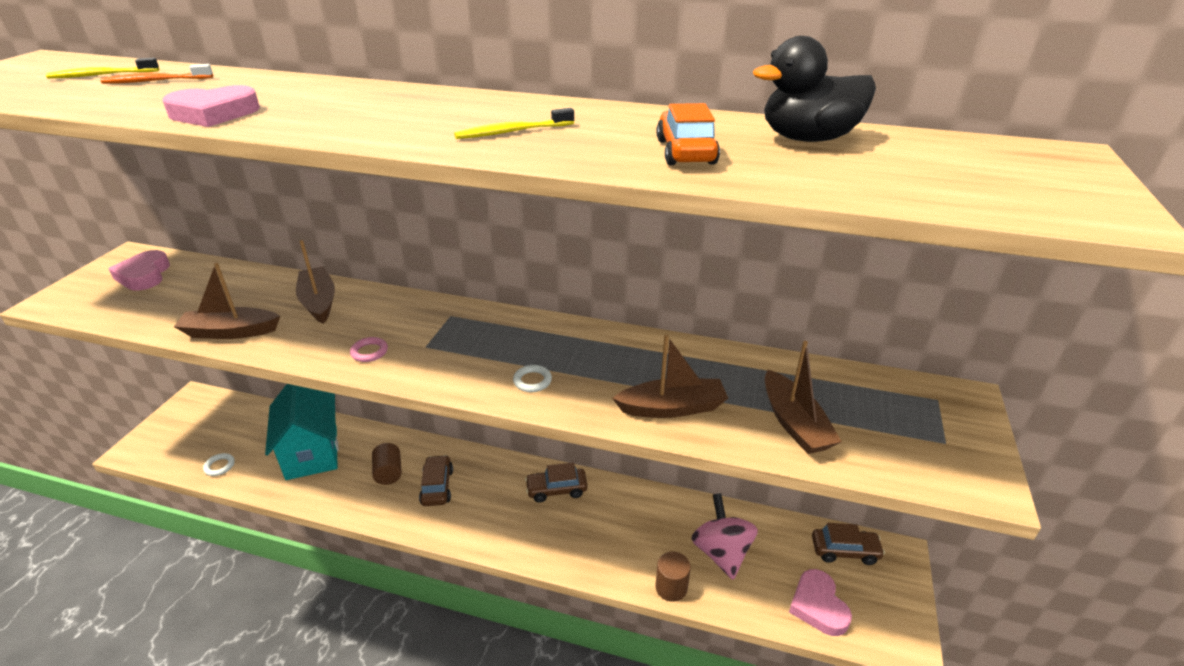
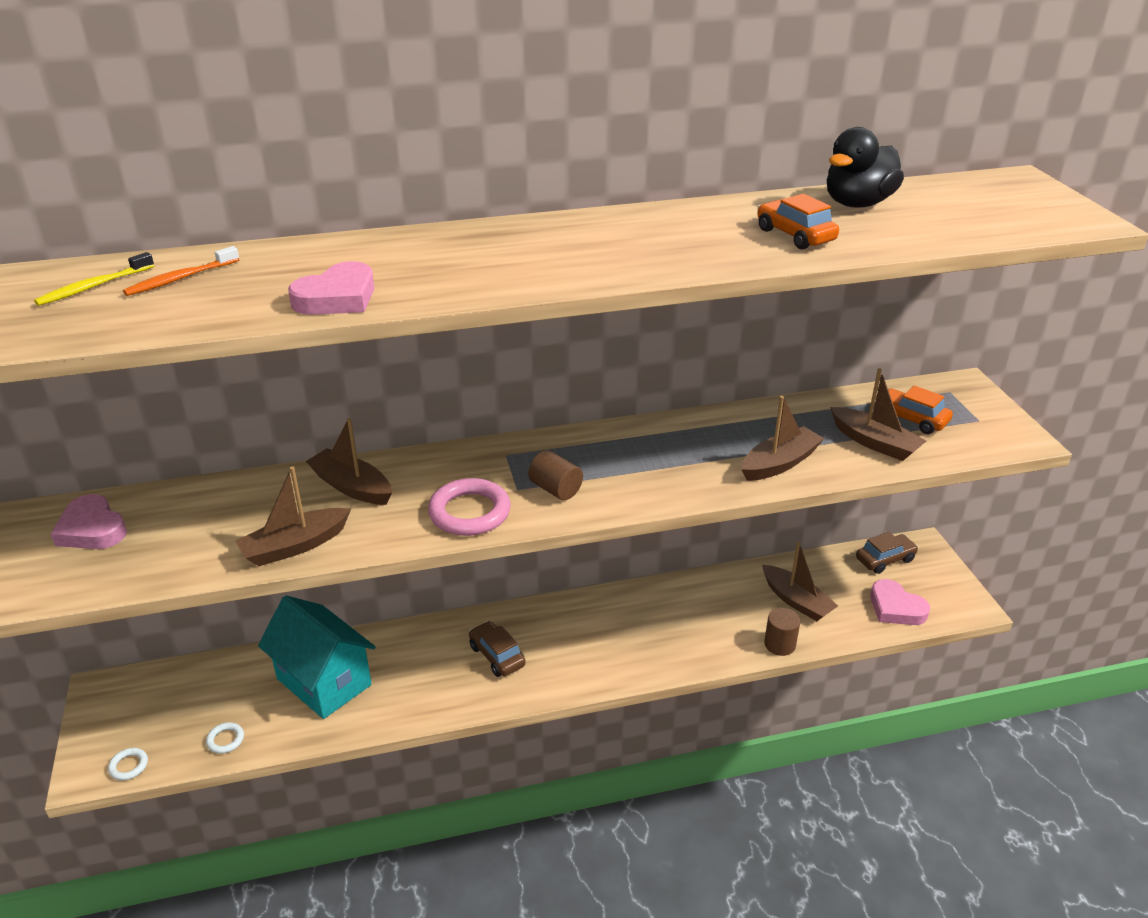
camera: 30 degrees left, 0 degrees up
pink ring [350,337,388,362] -> pink ring [428,478,511,536], size x2.06
brown cylinder [372,443,402,485] -> brown cylinder moved to [528,450,583,500]
yellow toothbrush [454,108,574,139] -> none
white ring [513,365,552,392] -> white ring moved to [108,748,148,780]
brown car [525,462,588,503] -> none
pink spinning top [691,493,758,580] -> brown boat [762,541,838,621]
none -> orange car [888,386,953,434]

